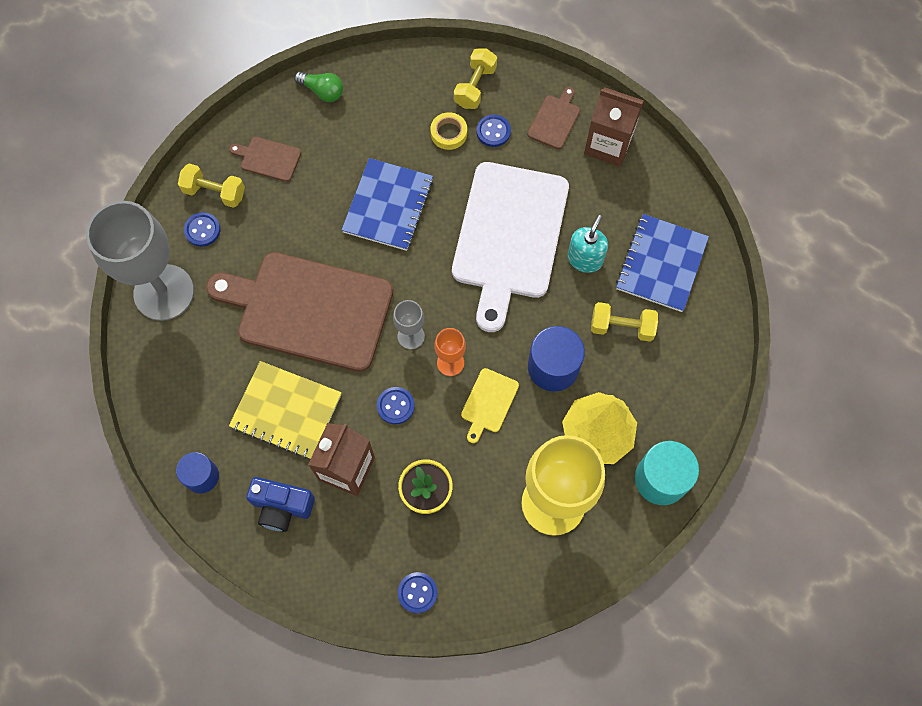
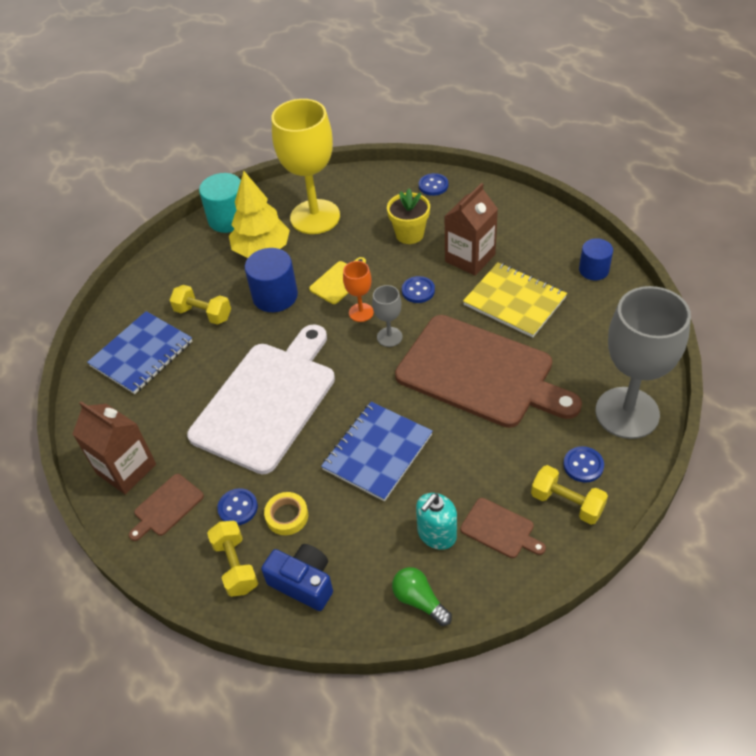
camera: 160 degrees left, 20 degrees down
blue camera [246,477,315,532] -> blue camera moved to [261,544,333,611]
yellow dumbbell [454,48,497,109] -> yellow dumbbell turned 60 degrees counterclockwise [207,521,258,597]
turquoise soap dispenser [568,215,608,273] -> turquoise soap dispenser moved to [416,493,457,550]

